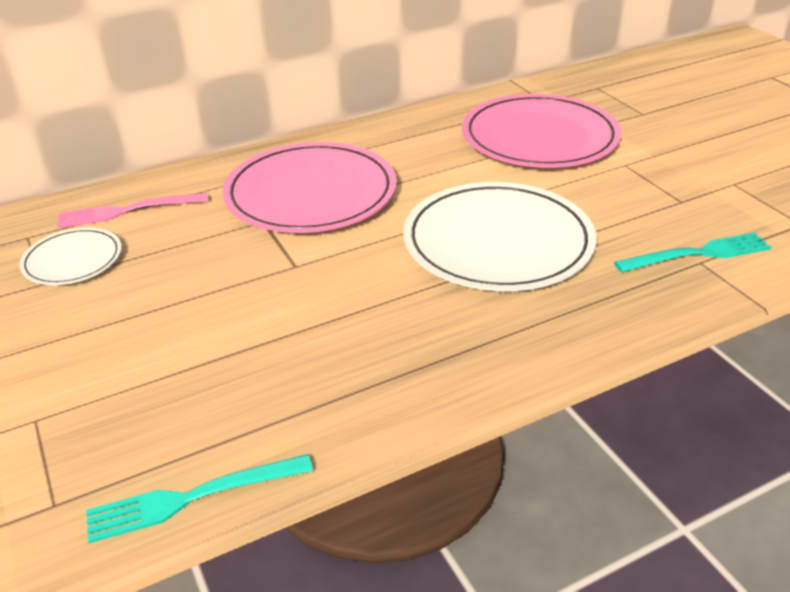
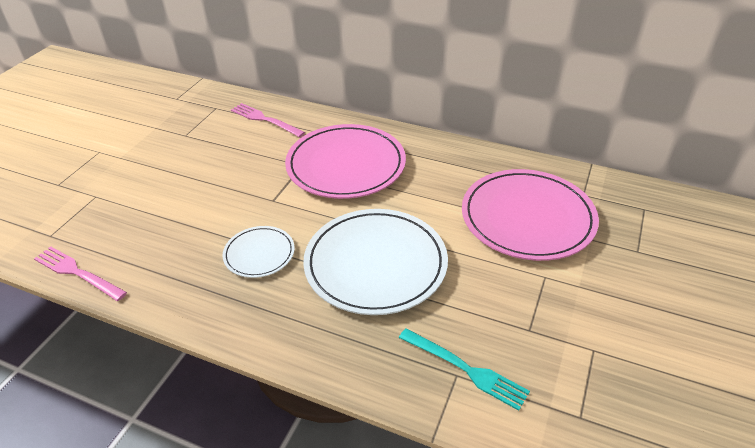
camera: 50 degrees right, 5 degrees up
white plate [19,227,122,285] -> white plate moved to [223,226,295,278]
turquoise fork [86,454,313,543] -> pink fork [34,246,127,301]

